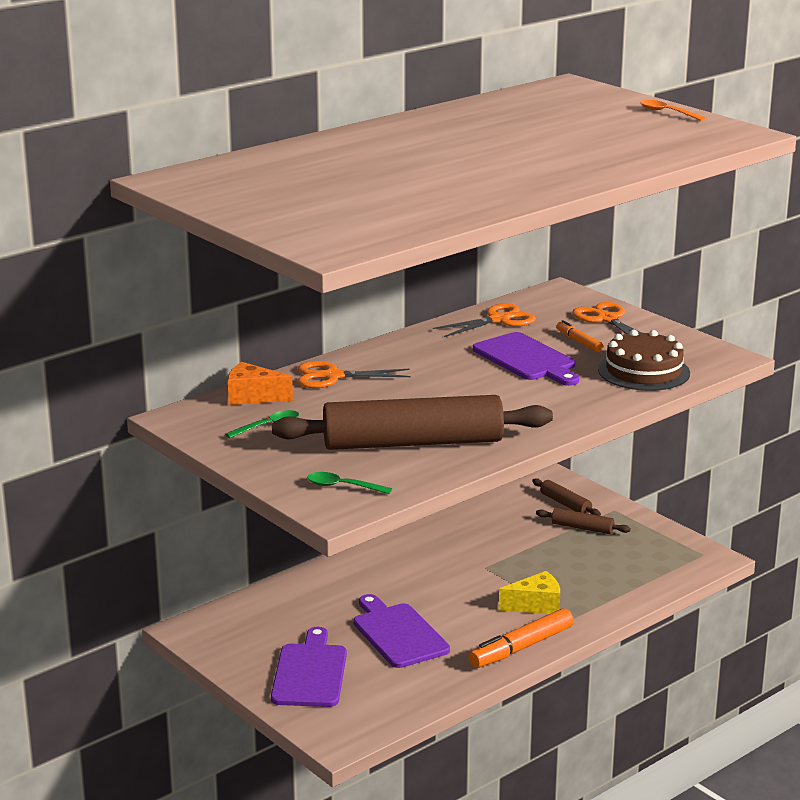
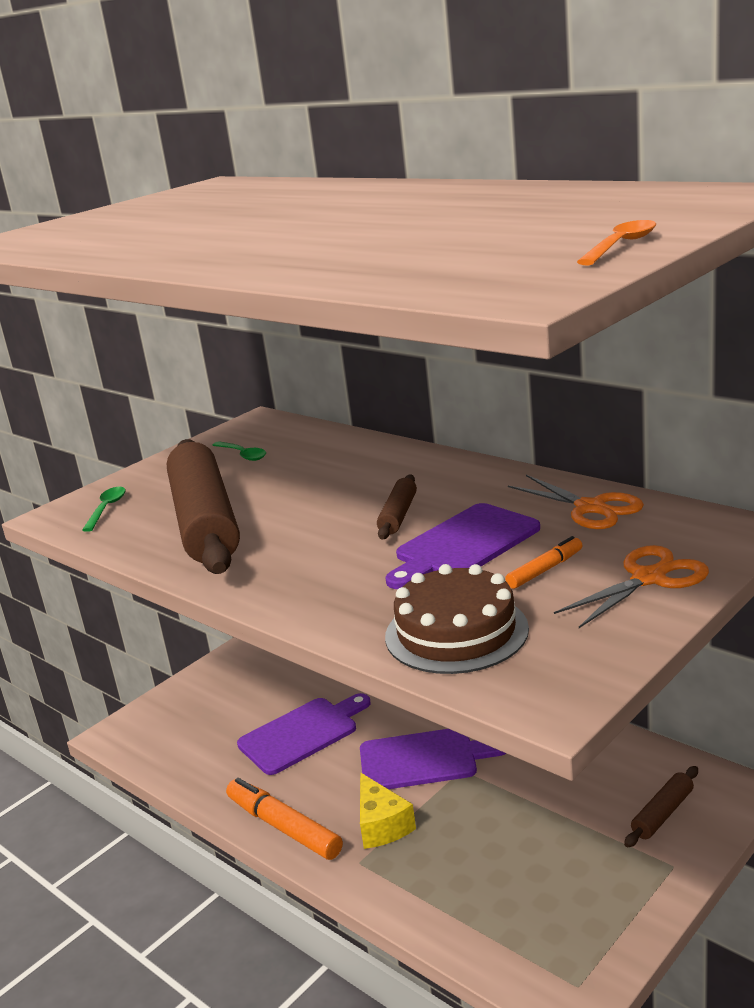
camera: 85 degrees right, 0 degrees up
orange cheese [228,362,293,405] -> none
purple cutting board [271,627,347,707] -> purple cutting board moved to [360,729,506,789]
orange scissors [298,361,411,388] -> none
brown rolling pin [536,508,631,534] -> brown rolling pin moved to [377,475,417,539]

